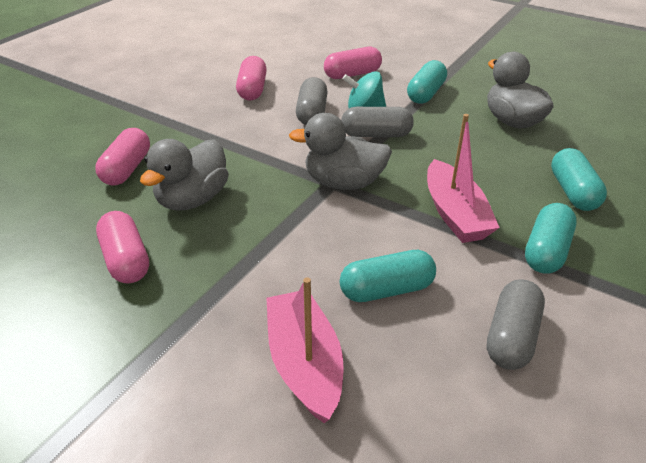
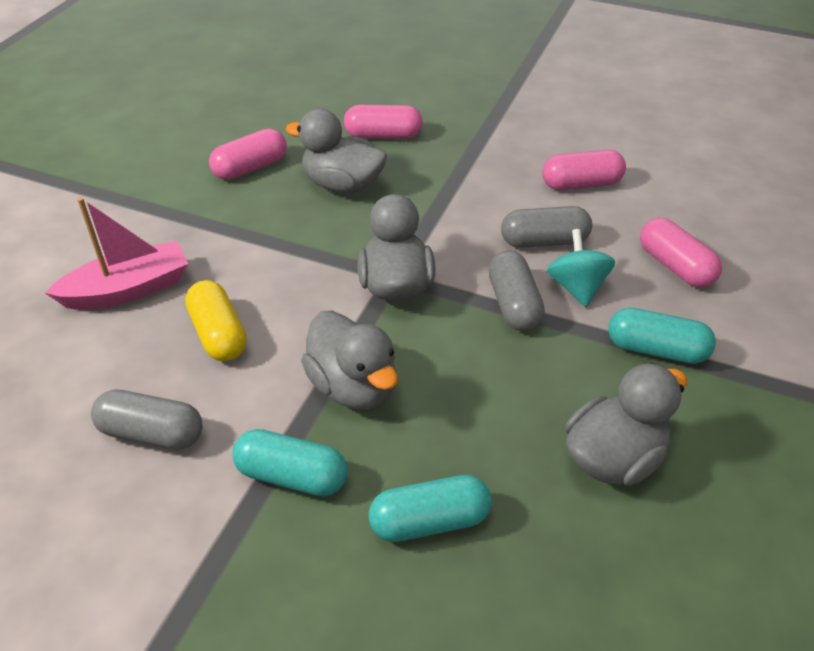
camera: 80 degrees right, 5 degrees up
turquoise capsule [340,250,436,302] -> yellow capsule [185,280,247,361]
pink boat [427,114,500,243] -> grey duck [301,310,398,409]

